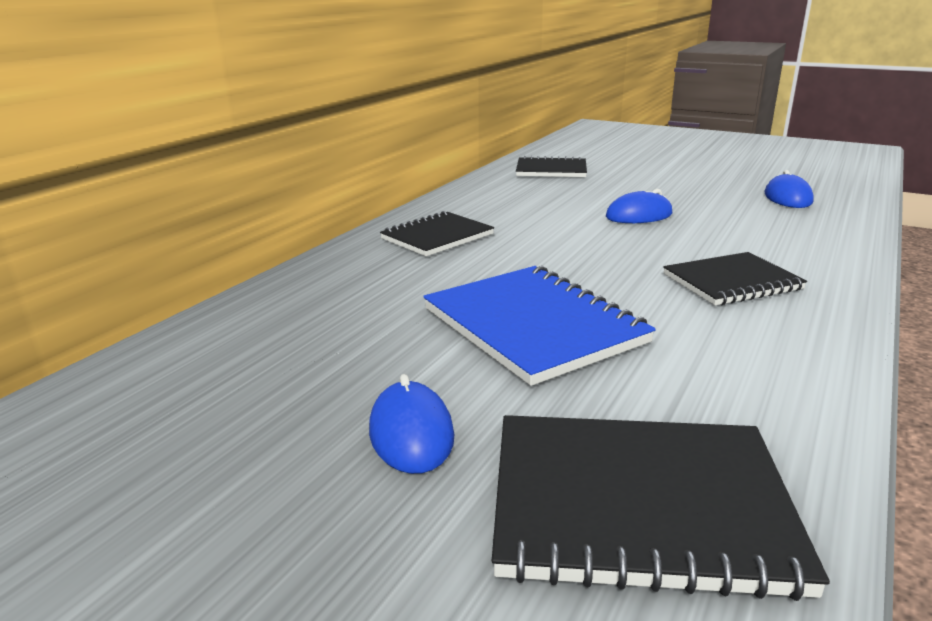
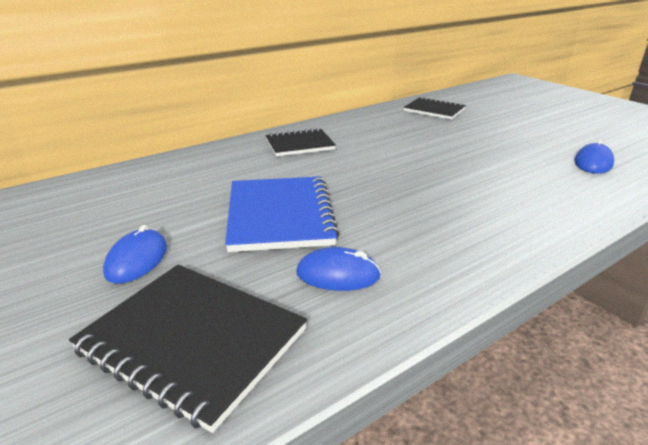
camera: 25 degrees right, 5 degrees up
blue mouse [606,189,672,223] -> blue mouse moved to [296,247,381,291]
black notebook [663,252,807,306] -> none

